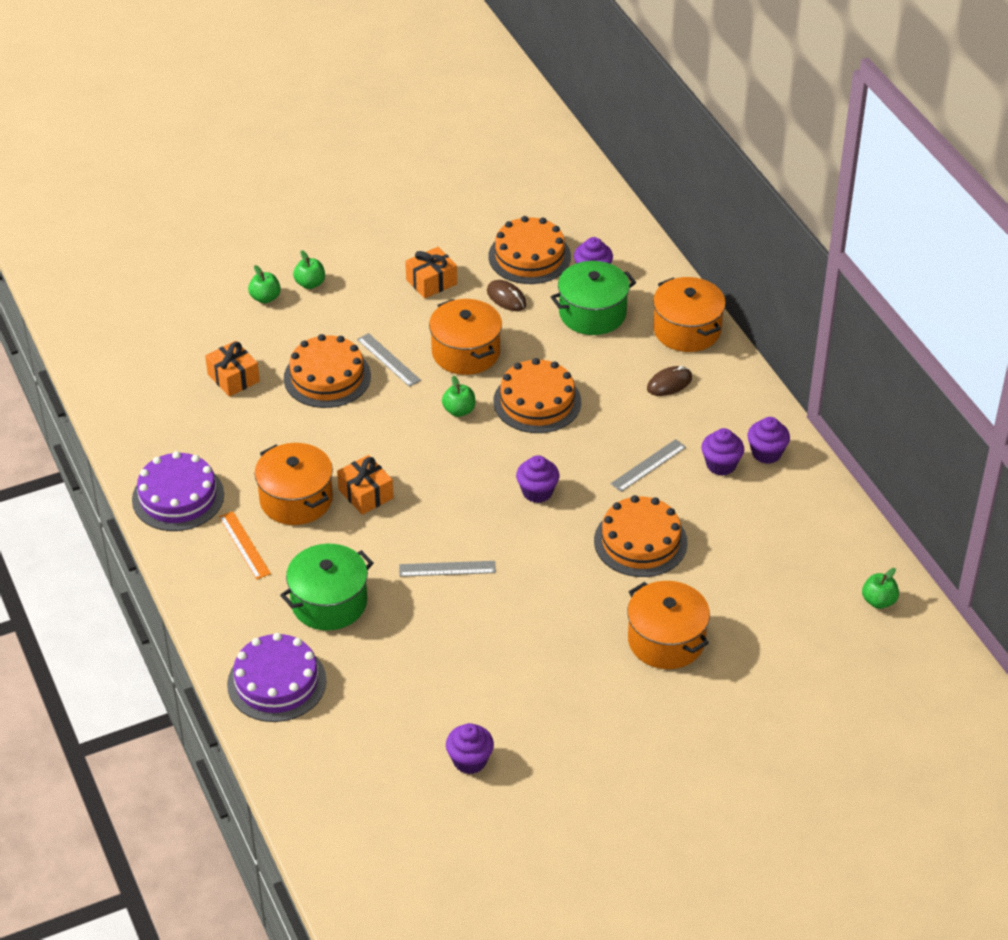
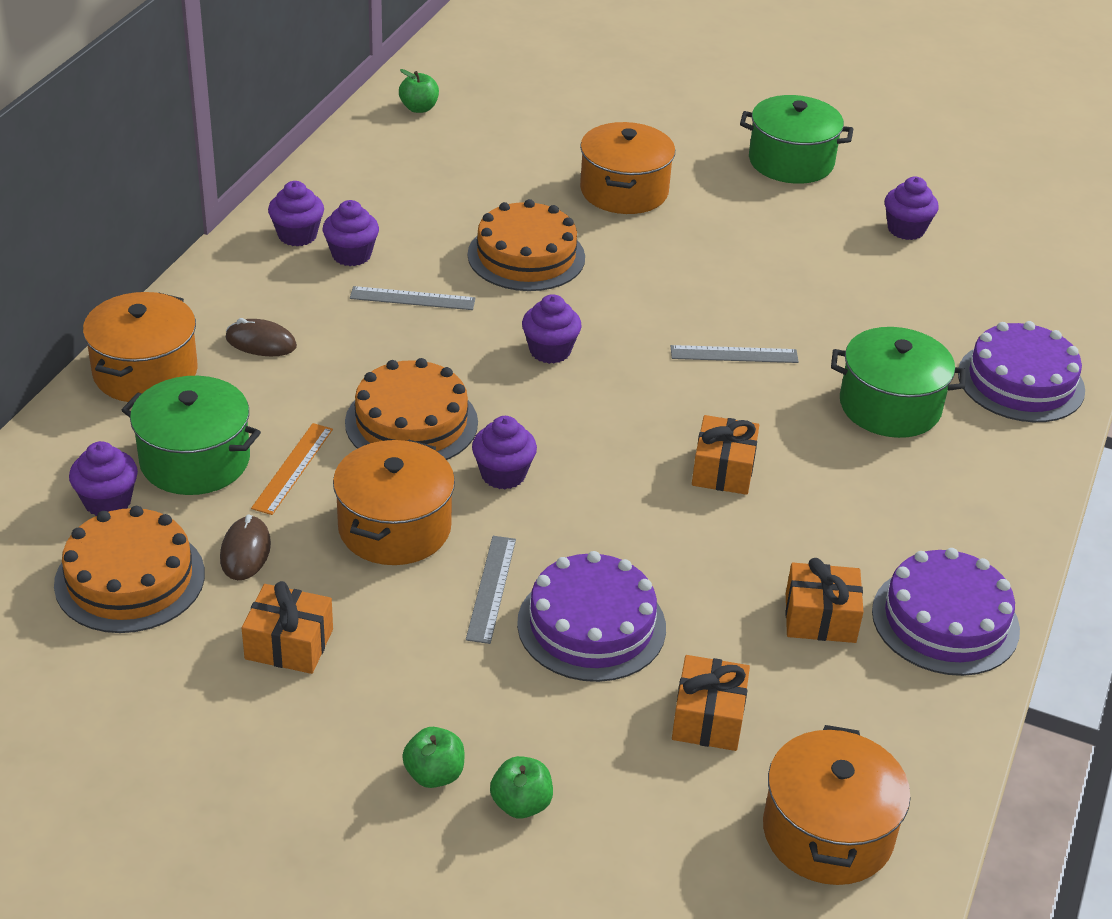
camera: 135 degrees left, 5 degrees down
orange ruler [219,511,271,580] -> orange ruler moved to [251,423,333,515]
orange pot [254,443,333,525] -> orange pot moved to [763,725,911,885]
orange cake [284,334,371,408] -> purple cake [517,551,666,682]
grey ruler [399,561,496,577] -> grey ruler turned 45 degrees counterclockwise [671,345,799,363]
green apple [442,376,475,417] -> purple cupcake [472,416,537,489]
none -> green pot [740,95,853,184]
none -> orange gift [785,558,864,643]

